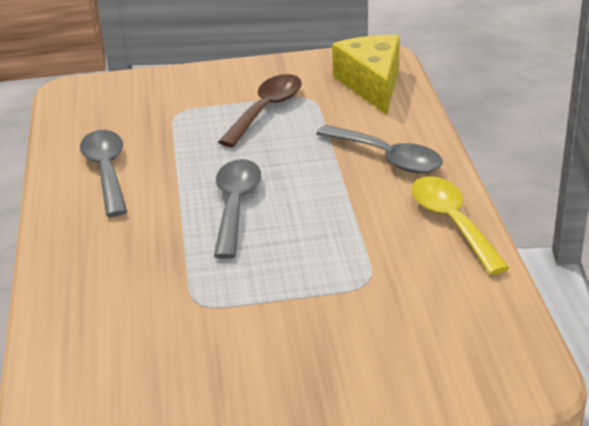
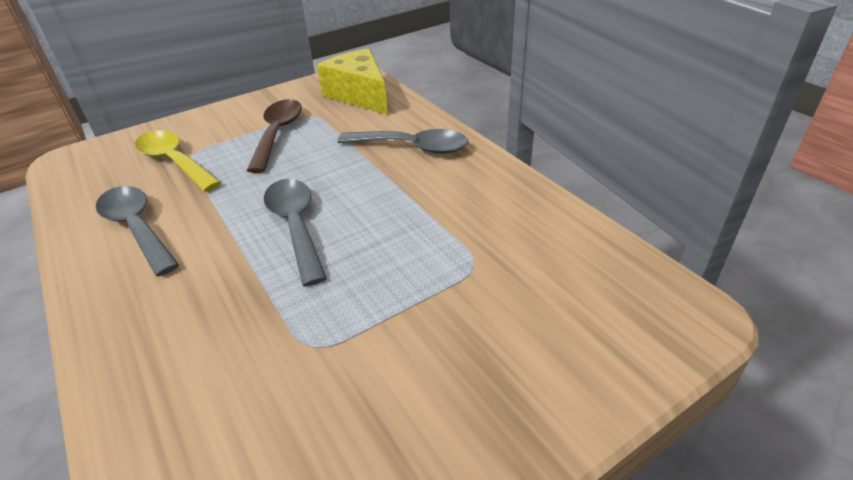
camera: 25 degrees left, 5 degrees up
yellow spoon [411,176,509,275] -> yellow spoon moved to [135,131,221,192]

